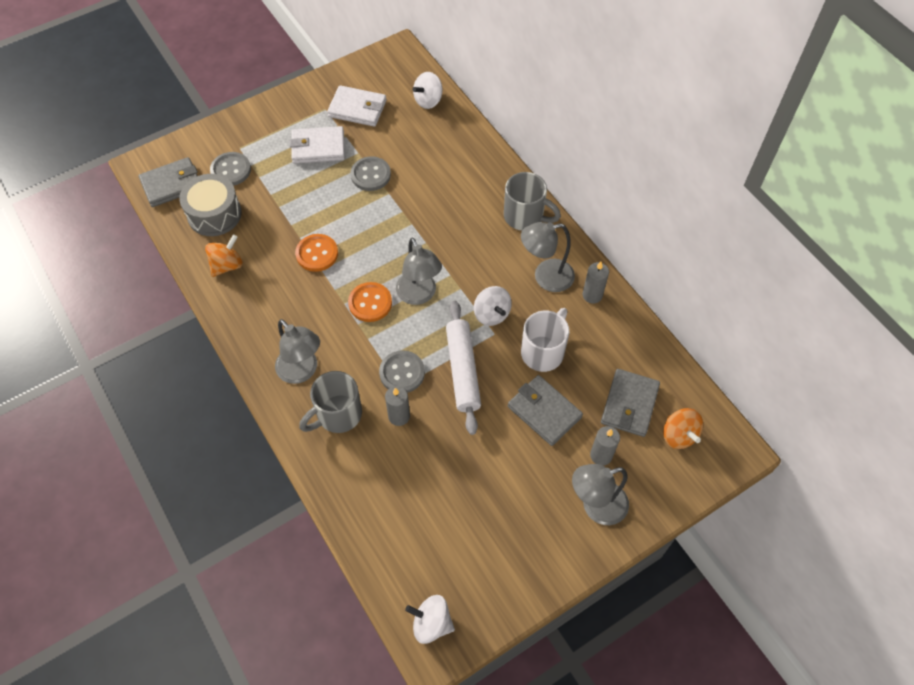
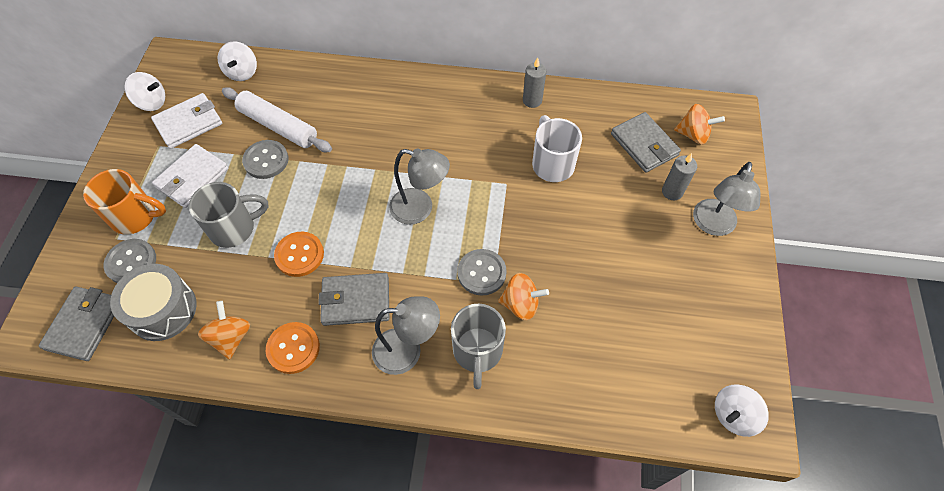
camera: 50 degrees left, 0 degrees up
orange button [348,282,392,322] -> orange button moved to [266,322,320,374]
grey candle [385,386,410,426] -> orange spinning top [498,273,549,320]
white rolling pin [446,301,481,435] -> white rolling pin moved to [222,87,332,152]
white spinning top [474,286,512,326] -> white spinning top moved to [124,72,165,111]
grey mug [504,172,561,230] -> grey mug moved to [189,182,269,248]
grey wallet [508,375,583,446] -> grey wallet moved to [318,273,389,326]
grey lamp [521,222,575,292] -> none
none -> orange mug [83,169,166,234]

